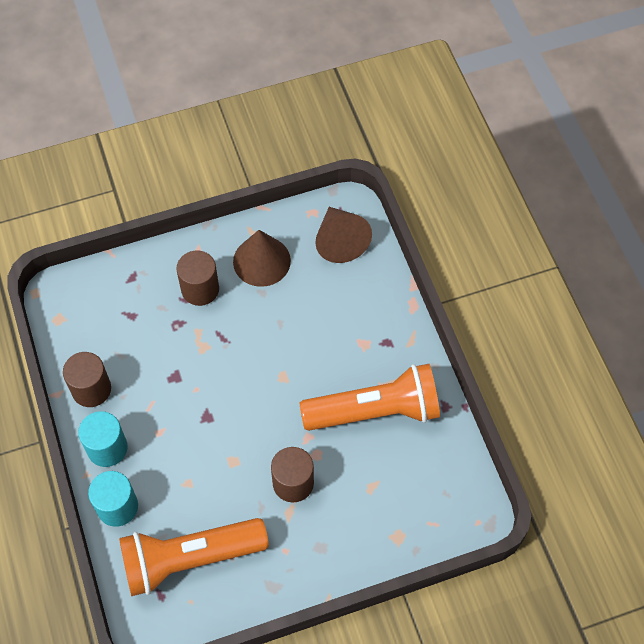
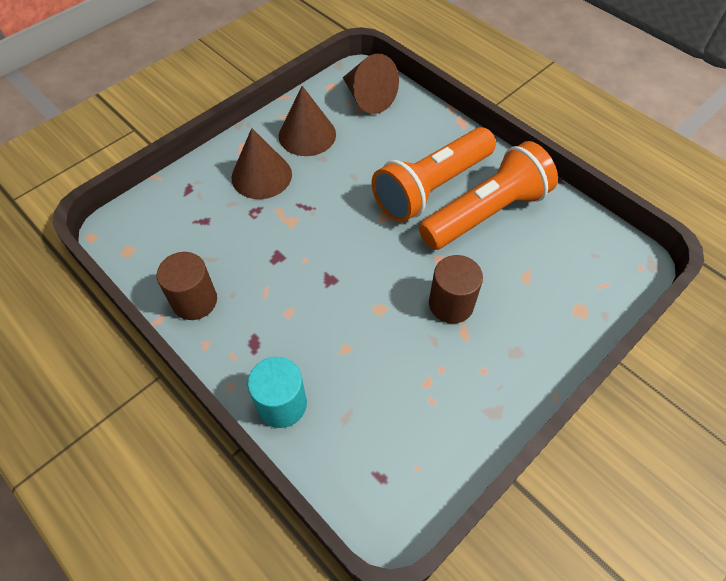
camera: 25 degrees left, 5 degrees down
turquoise cylinder [78,411,128,467] -> none
orange flashlight [119,518,269,596] -> orange flashlight moved to [372,127,496,222]
brown cylinder [176,250,219,306] -> brown cone [231,128,292,199]

